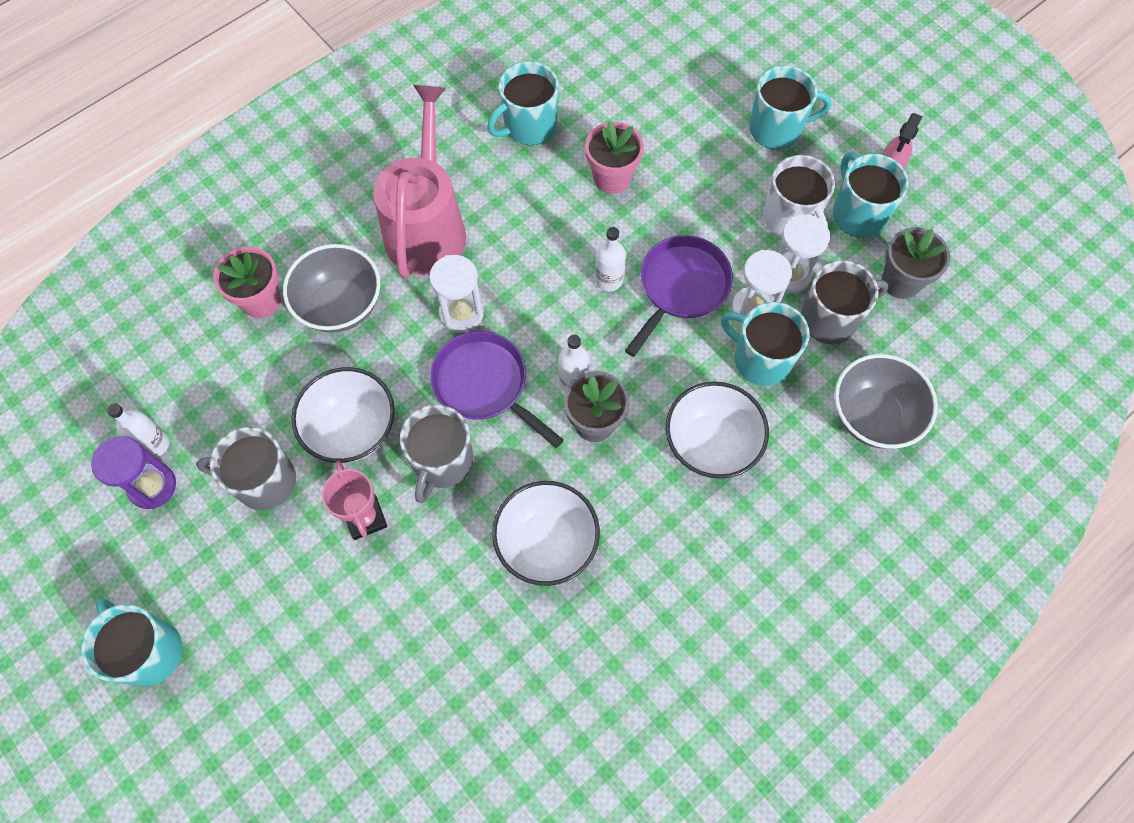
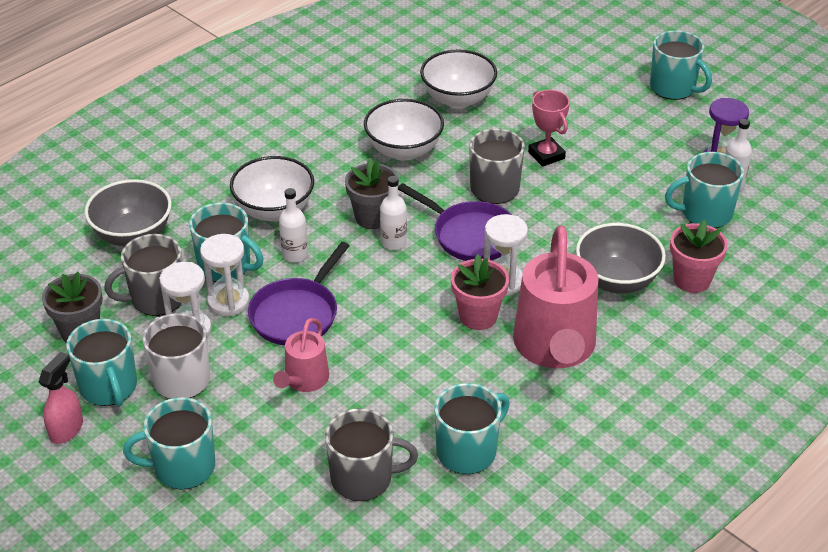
camera: 175 degrees right, 25 degrees down
grey mug [196,427,296,510] -> grey mug moved to [325,408,418,501]
white bowl [291,367,395,463] -> white bowl moved to [420,49,497,108]
pink flower pot [585,121,644,194] -> pink flower pot moved to [451,254,509,330]
white bottle [595,227,626,292] -> white bottle moved to [279,188,308,262]
none -> pink watering can [273,318,329,392]
none -> turquoise mug [665,152,744,228]

